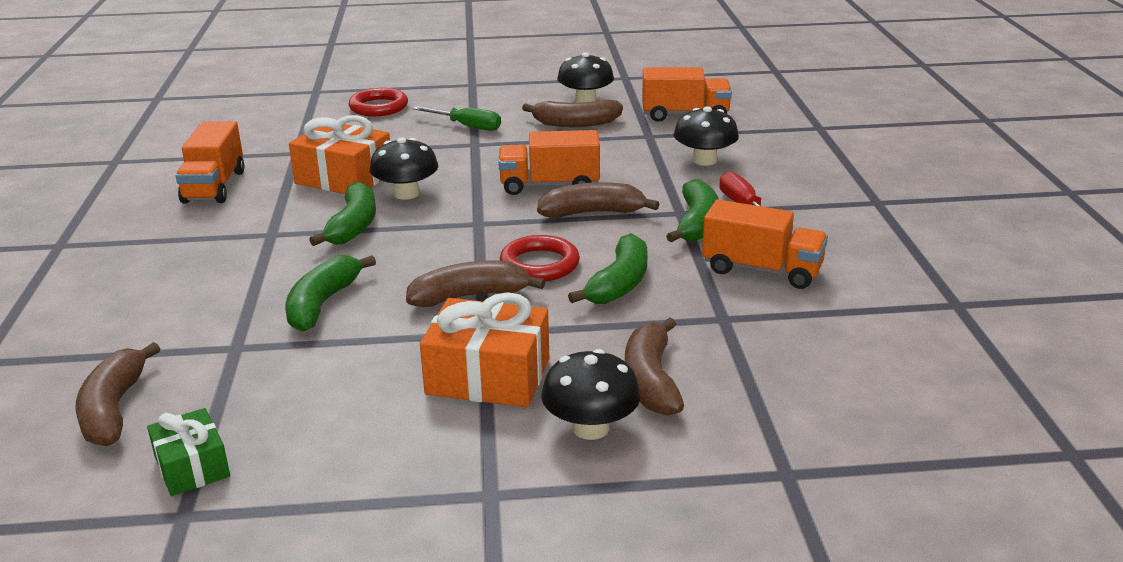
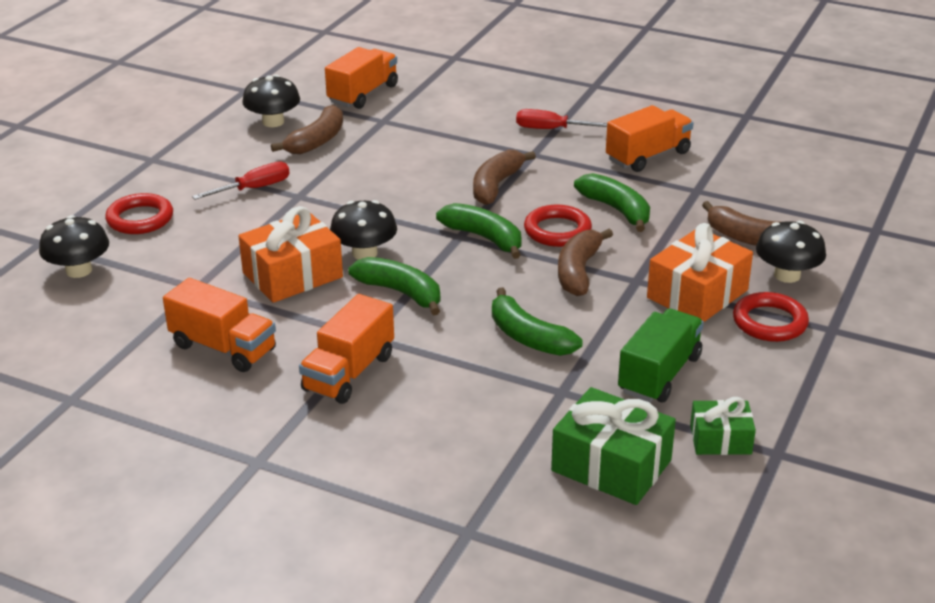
camera: 60 degrees left, 5 degrees up
brown banana [75,342,160,446] -> green gift [551,387,676,505]
green screwdriver [412,106,501,131] -> red screwdriver [192,161,290,200]
orange truck [499,130,600,195] -> orange truck moved to [299,294,394,404]
green banana [666,179,719,242] -> green banana moved to [436,203,522,259]
black mushroom [674,106,739,166] -> black mushroom moved to [39,215,109,278]
none -> green truck [618,309,704,403]
none -> red ring [733,292,809,342]

